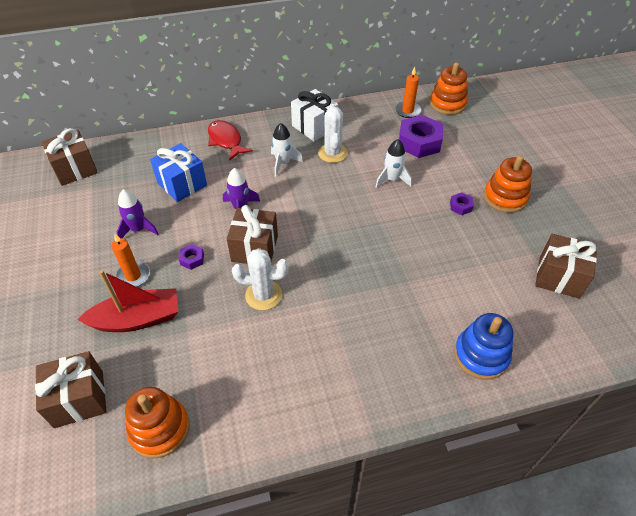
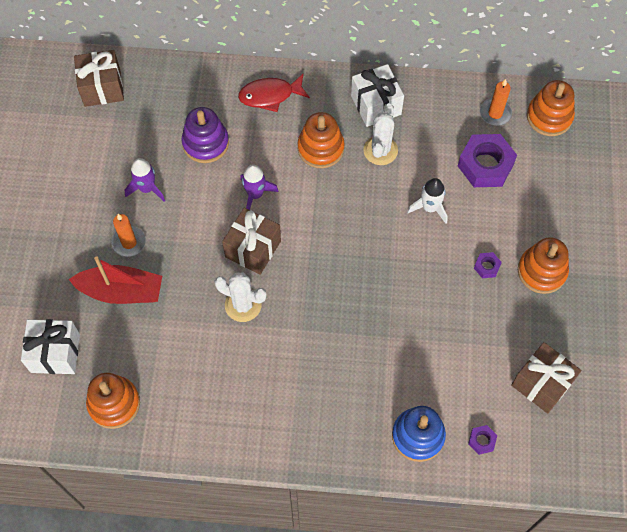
camera: 20 degrees right, 15 degrees up
brown gift [35,351,107,428] -> white gift [21,319,80,374]
blue gift [150,143,207,202] -> purple stacking toy [181,107,229,163]
purple nut [179,244,204,270] -> purple nut moved to [468,425,497,455]
red fish [208,120,253,160] -> red fish turned 90 degrees counterclockwise [238,73,310,112]
white rocket [271,123,303,177] -> orange stacking toy [298,112,345,168]

